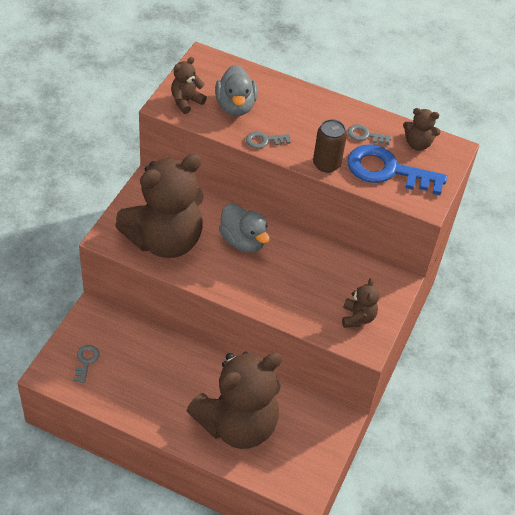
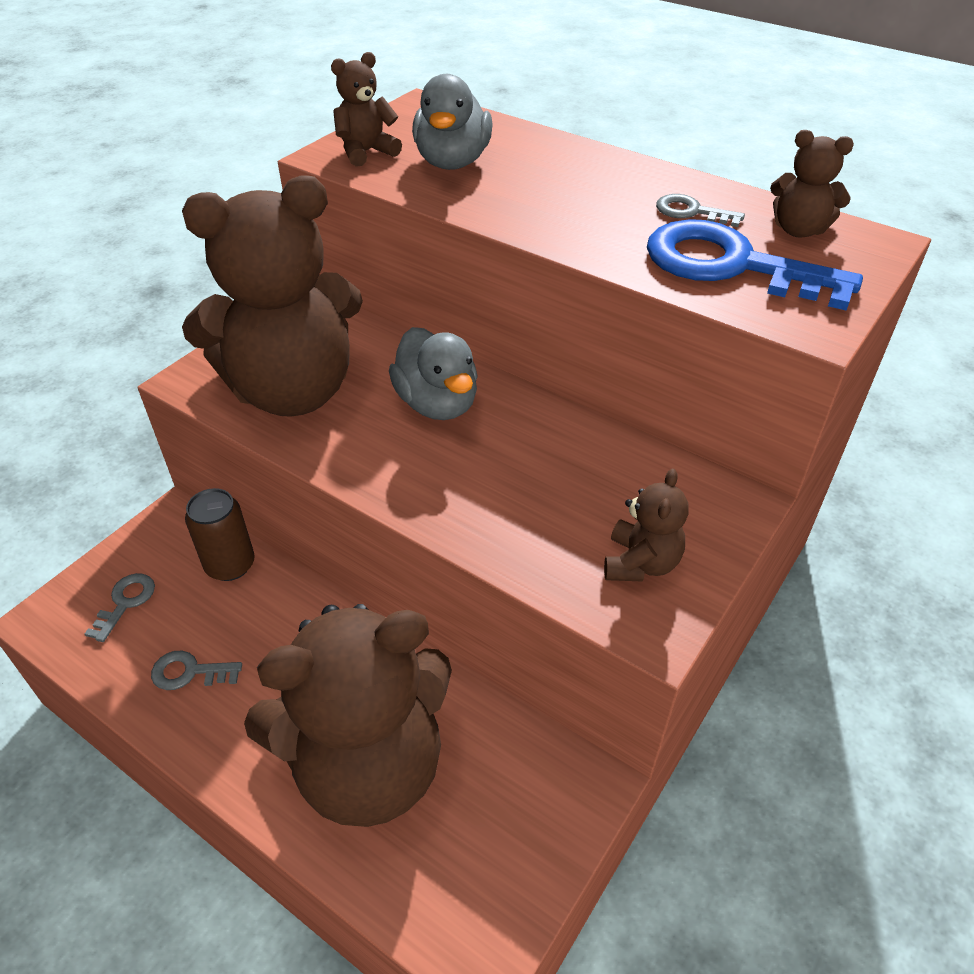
camera: 15 degrees right, 5 degrees down
grey key [246,132,291,149] -> grey key moved to [151,651,242,690]
brown can [313,119,347,173] -> brown can moved to [185,488,255,581]

